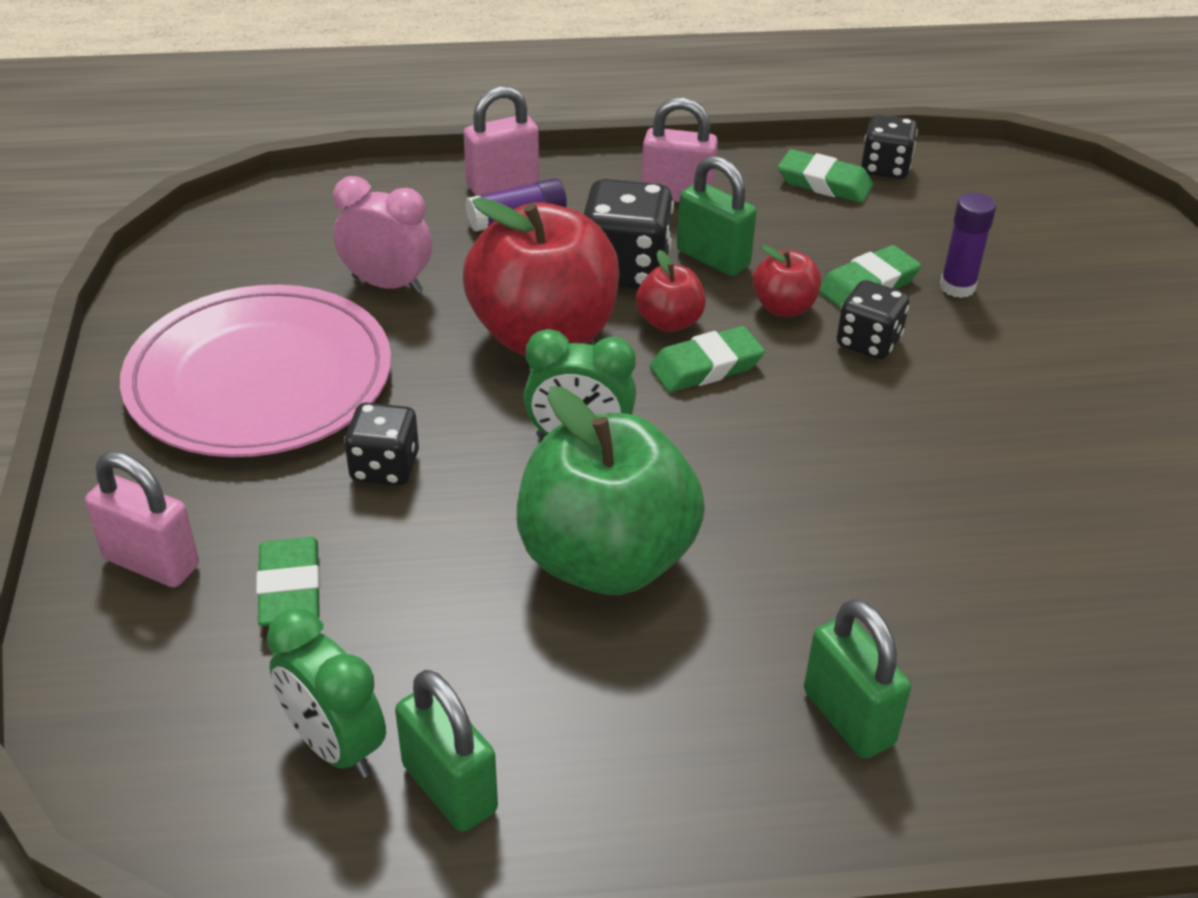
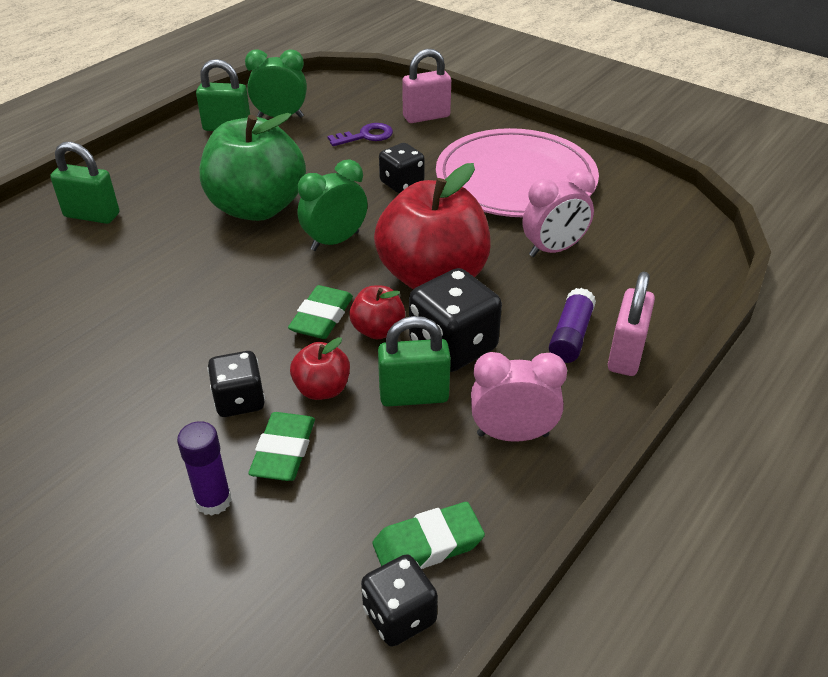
camera: 135 degrees right, 0 degrees up
green eraser [256,537,321,626] -> purple key [328,123,393,146]
pink padlock [641,97,718,202] -> pink clock [471,352,567,442]

